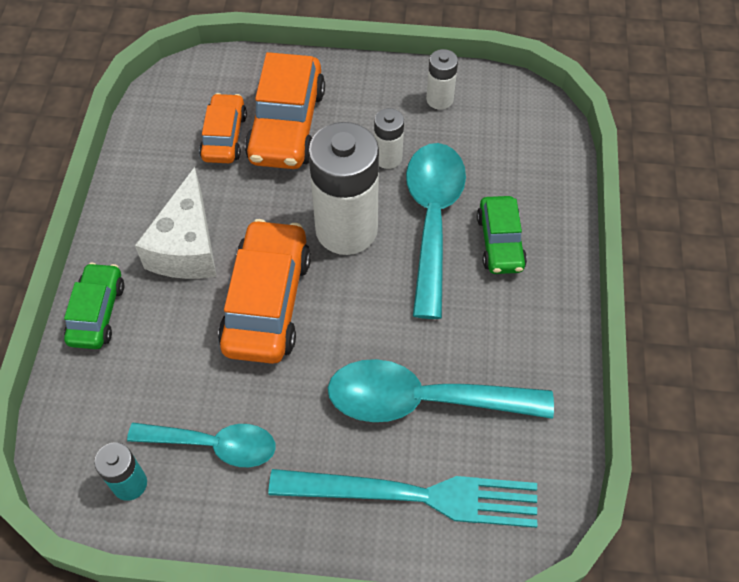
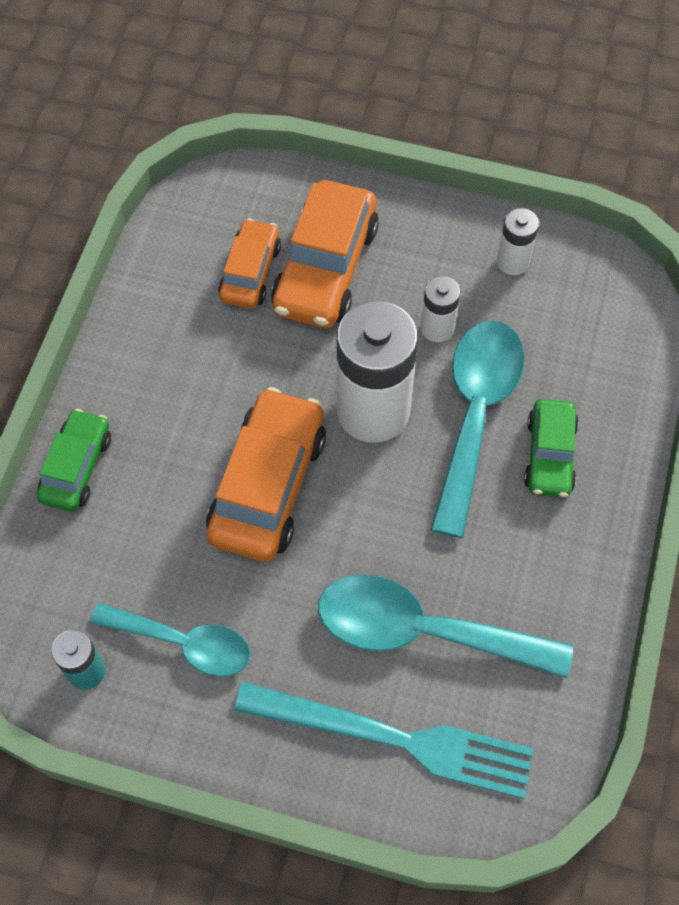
camera: 10 degrees right, 5 degrees up
white cheese [135,167,217,279] -> none

